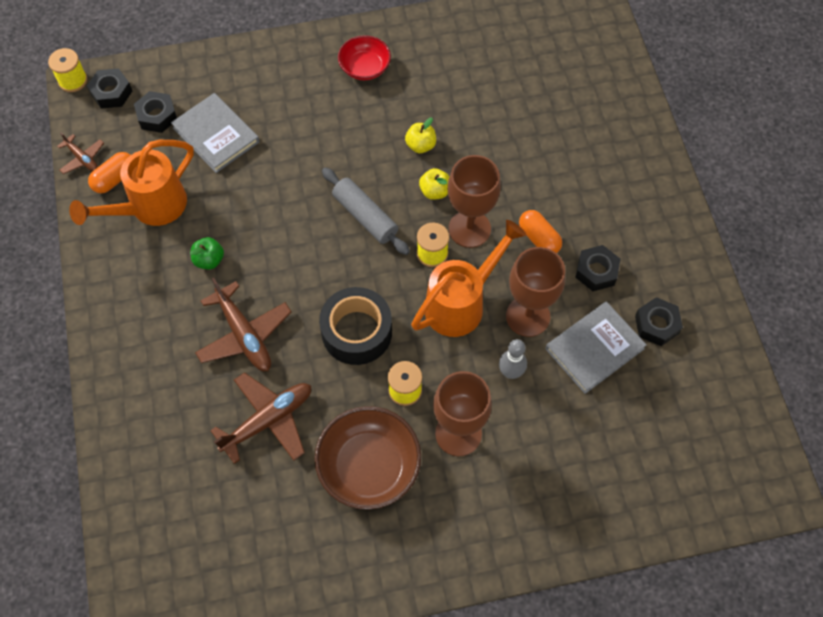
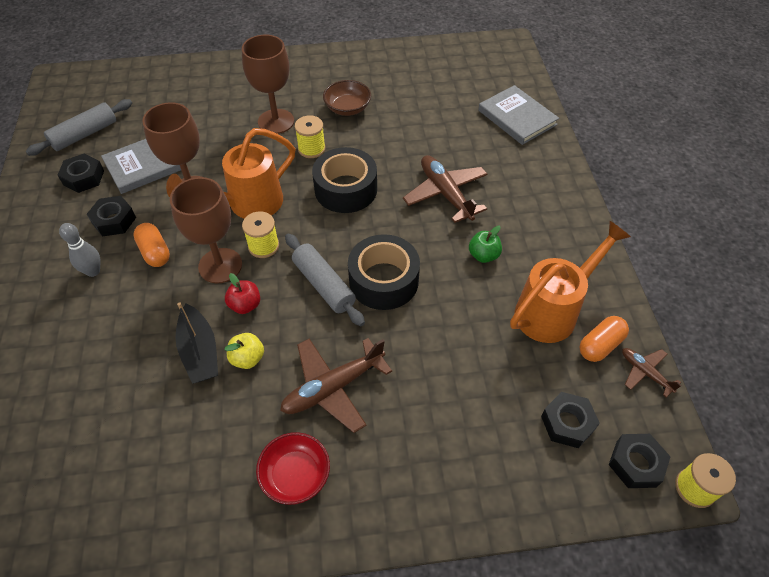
camera: 175 degrees left, 10 degrees down
grey book [171,93,260,173] -> grey book moved to [478,85,559,145]
brown plane [210,372,311,464] -> brown plane moved to [280,338,392,433]
brown bowl [314,406,421,510] -> brown bowl [323,80,371,116], size x0.61
yellow apple [419,168,450,200] -> red apple [225,273,260,314]
grey bowling pin [499,339,527,379] -> grey bowling pin moved to [59,223,100,277]
none -> grey rolling pin [26,99,132,156]
none -> black boat [176,302,218,384]
none -> black tape [348,234,420,310]

